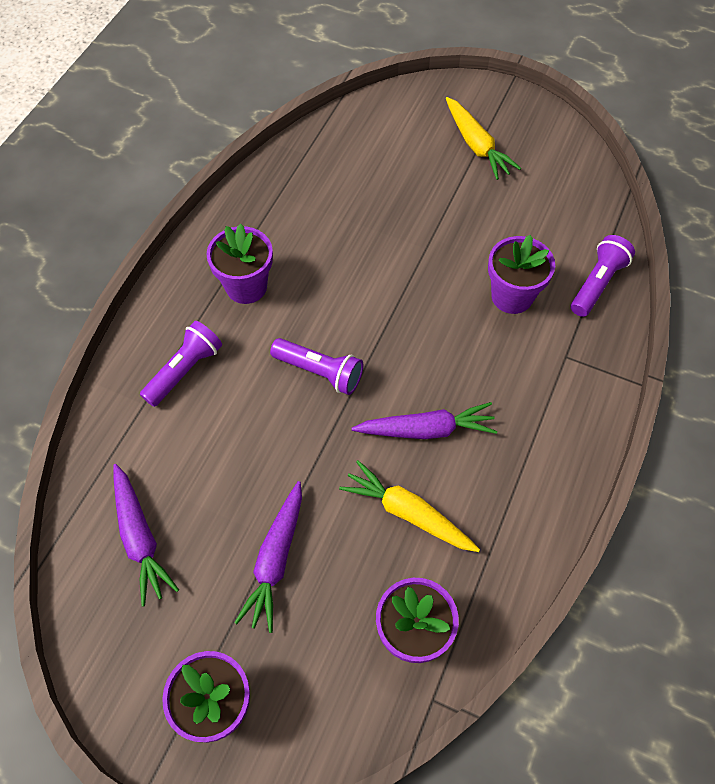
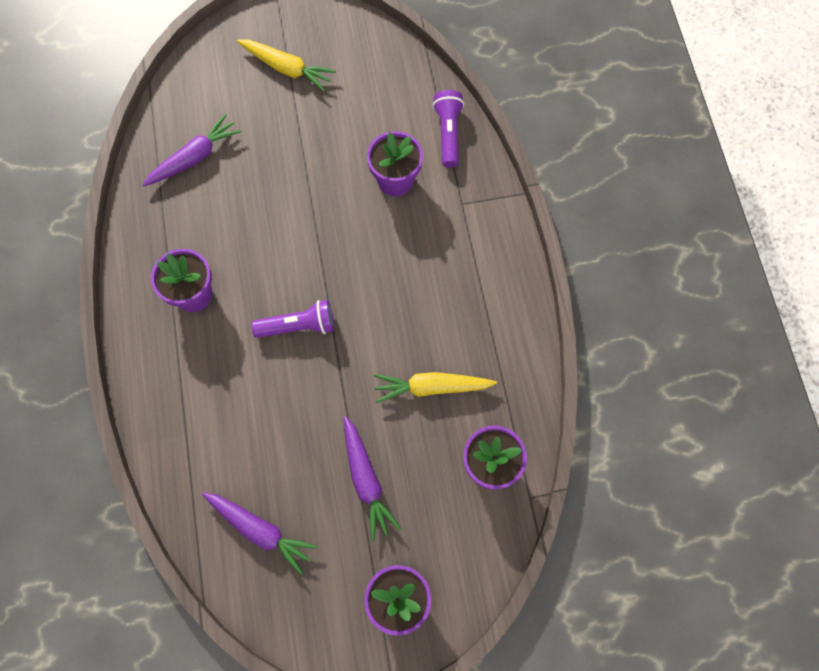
camera: 35 degrees left, 10 degrees up
purple flashlight [140,321,222,407] -> none
purple carrot [351,402,497,439] -> purple carrot moved to [142,114,242,187]

